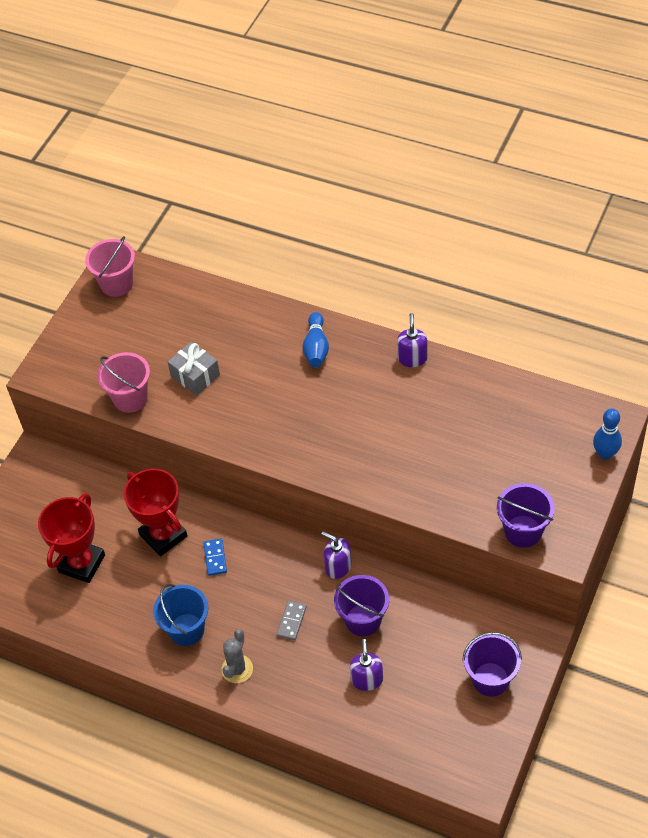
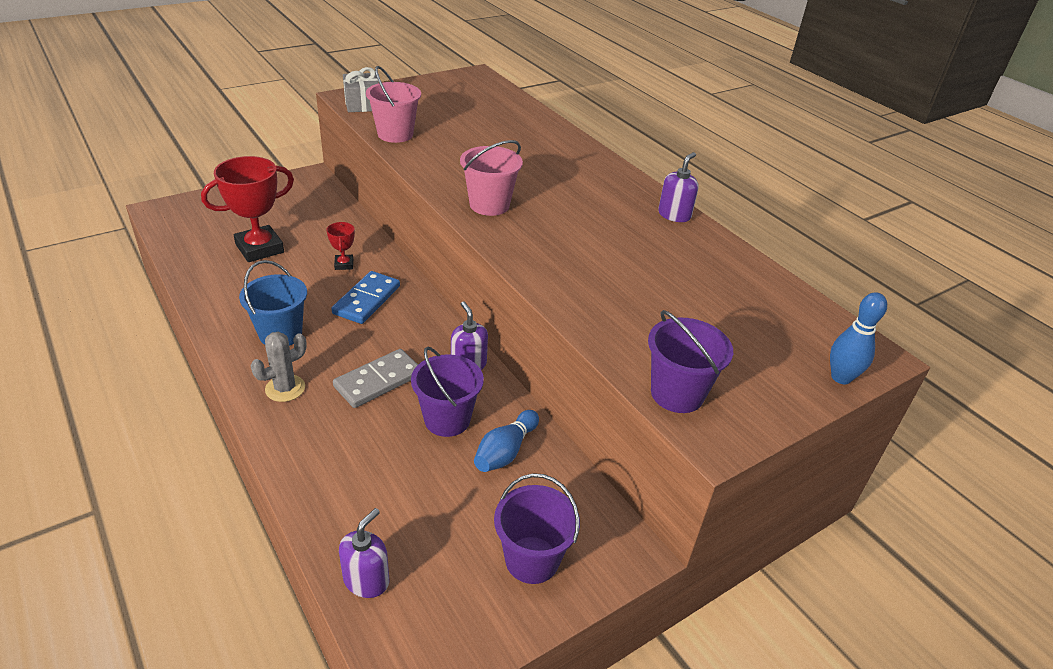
camera: 25 degrees right, 15 degrees down
pink bucket [85,236,135,297] -> pink bucket moved to [460,140,523,216]
red trophy [124,469,188,556] -> red trophy [326,222,355,270], size x0.47
grey gift [168,341,220,396] -> grey gift moved to [343,67,378,112]
blue domino [203,538,227,576] -> blue domino [331,271,400,324], size x1.66
grey domino [277,600,307,640] -> grey domino [333,349,418,408], size x1.66
blue bowling pin [302,312,329,367] -> blue bowling pin moved to [474,410,539,472]
purple soap dispenser [350,639,383,691] -> purple soap dispenser moved to [339,508,389,598]

